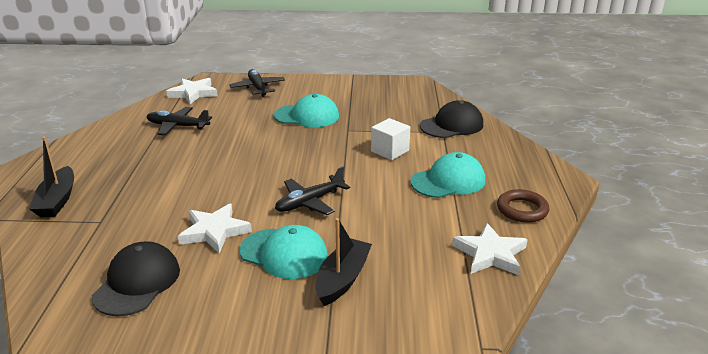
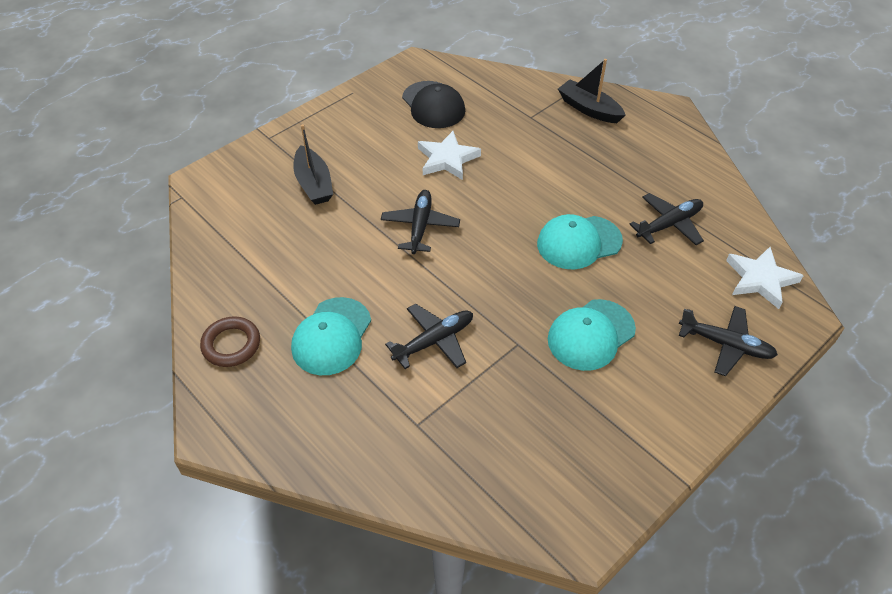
camera: 135 degrees right, 20 degrees up
turquoise cap [239,225,328,279] -> turquoise cap moved to [537,214,623,269]
white cube [371,118,410,160] -> black plane [385,304,473,369]
black cap [420,100,483,138] -> none
white star [452,223,527,275] -> none

